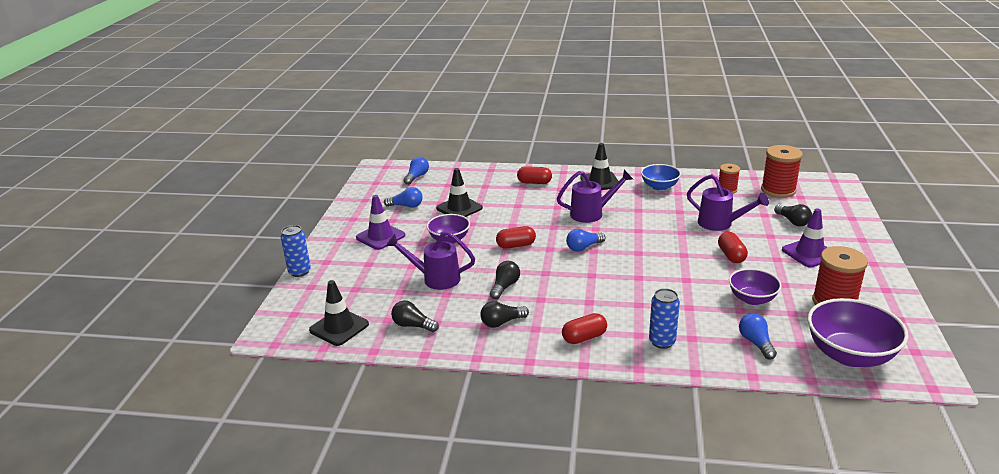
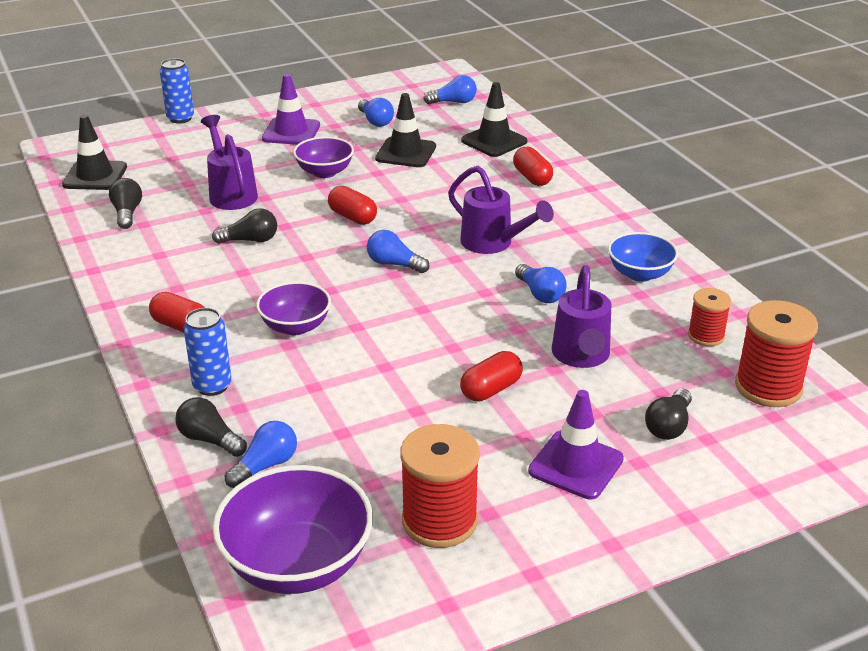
camera: 55 degrees right, 5 degrees up
black light bulb [480,301,529,328] -> black light bulb moved to [175,397,247,457]
black traffic cone [580,143,618,190] -> black traffic cone moved to [461,82,527,157]
purple bowl [729,268,782,305] -> purple bowl moved to [256,281,331,335]
none -> blue light bulb [515,264,566,303]

